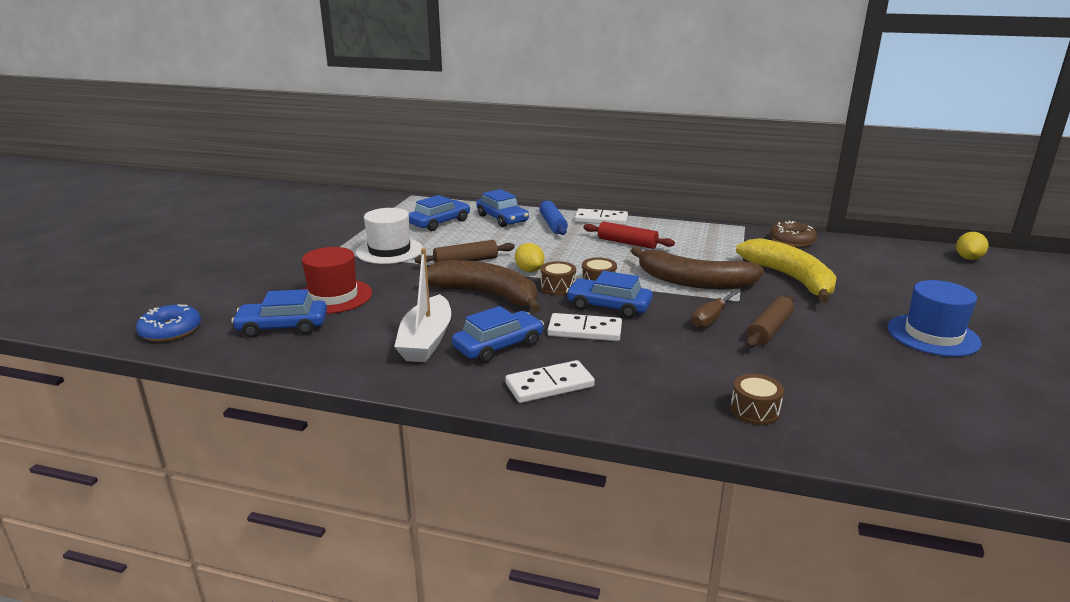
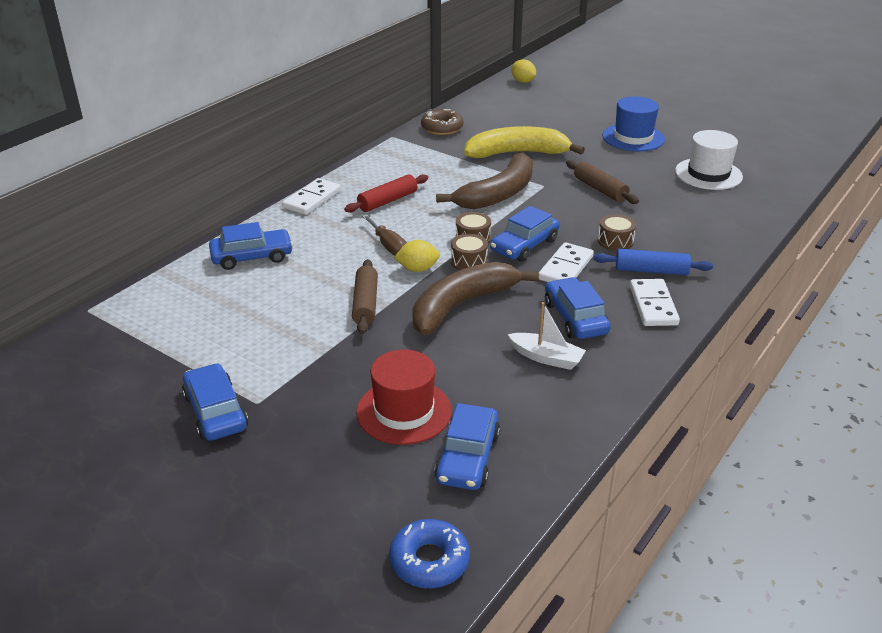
camera: 70 degrees left, 10 degrees up
white hat [356,208,423,264] -> white hat moved to [675,130,743,190]
white boat [394,248,451,362] -> white boat [508,302,586,370], size x0.66
blue car [409,195,470,231] -> blue car moved to [182,363,248,441]
blue rolling pin [540,200,568,235] -> blue rolling pin moved to [594,249,713,275]
brown screwdriver [691,290,739,328] -> brown screwdriver moved to [362,214,407,255]
brown drum [730,374,784,425] -> brown drum moved to [598,214,636,251]

